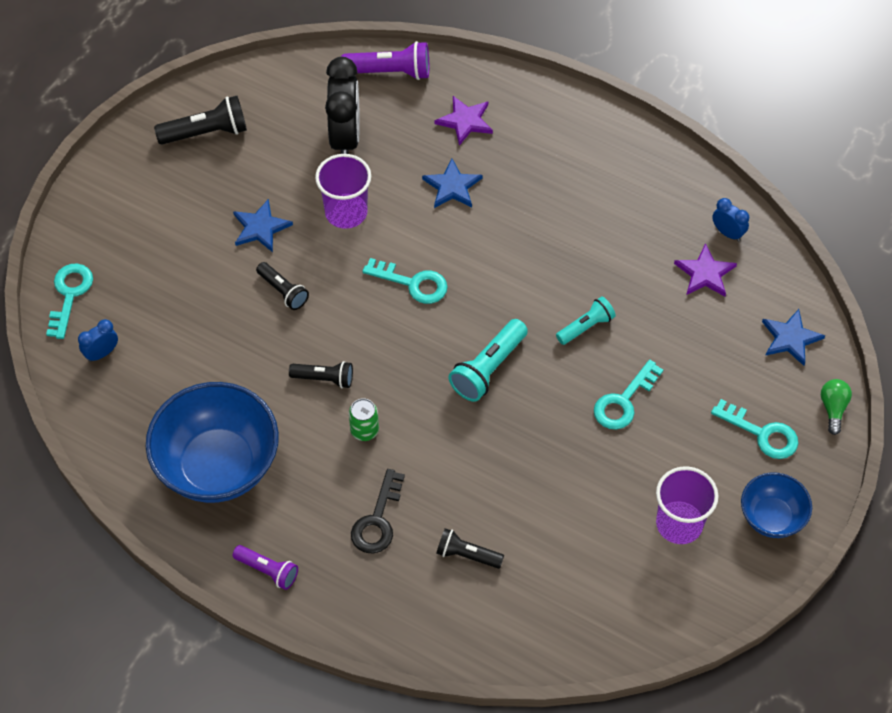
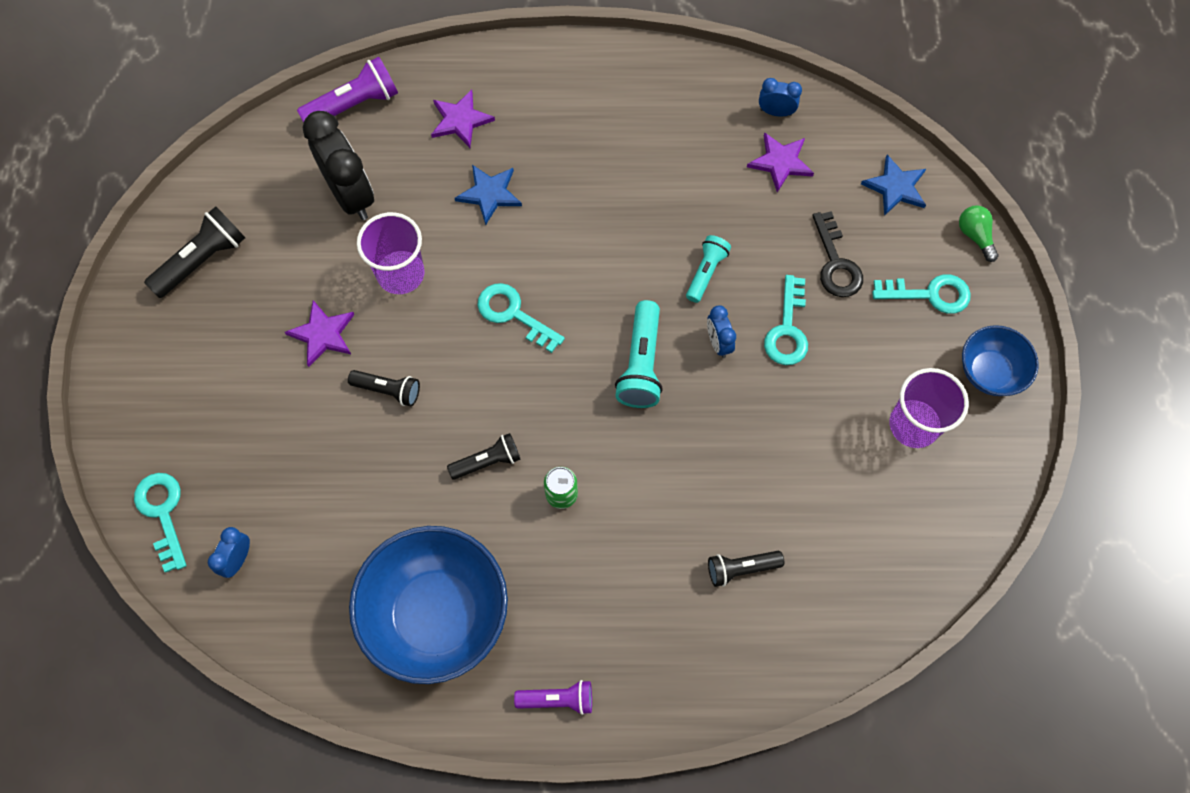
camera: 30 degrees left, 10 degrees up
blue star [233,199,293,252] -> purple star [285,300,355,367]
black key [351,469,405,554] -> black key moved to [812,211,863,297]
turquoise key [362,258,448,304] -> turquoise key turned 135 degrees counterclockwise [477,283,565,353]
none -> blue clock [707,305,736,358]

